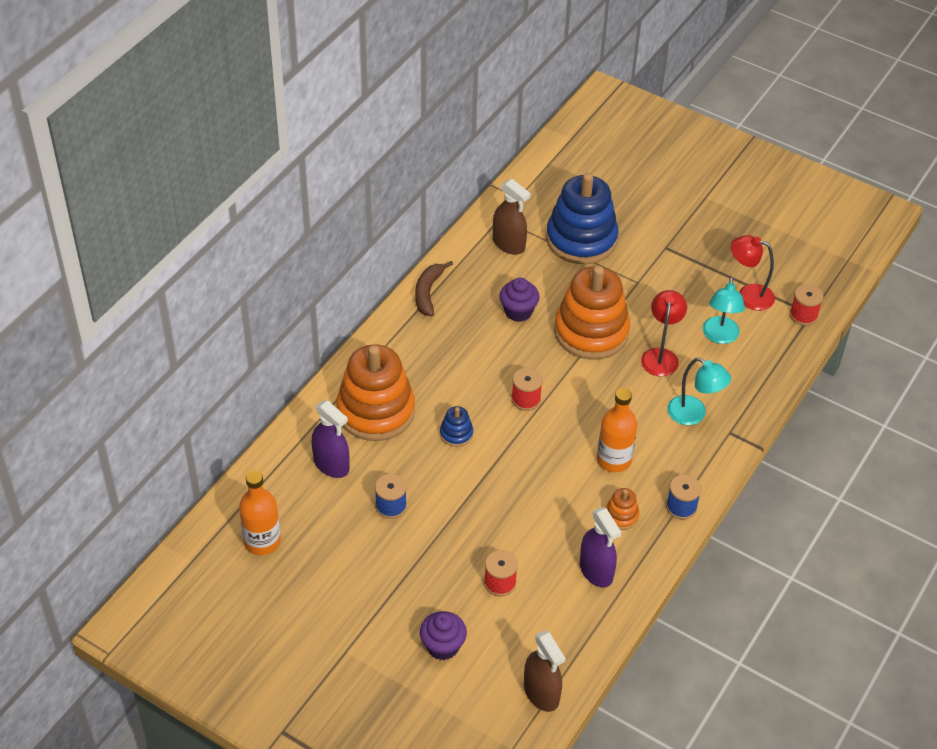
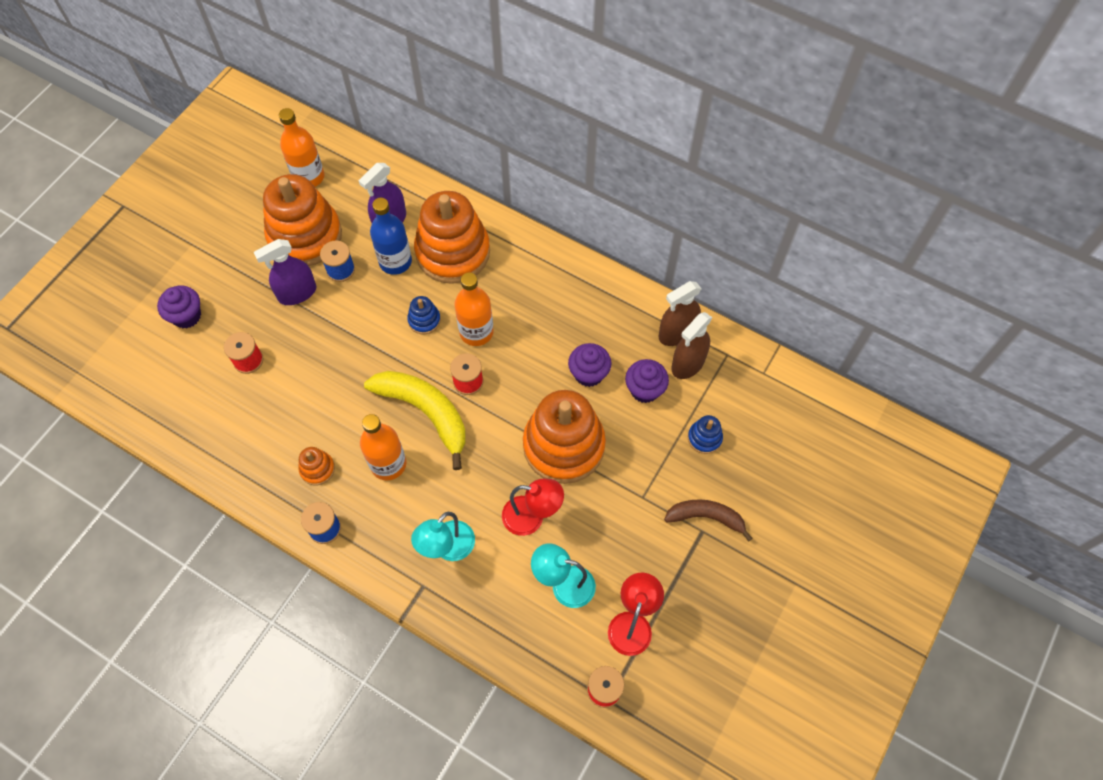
camera: 90 degrees right, 15 degrees up
brown banana [415,261,453,317] -> brown banana moved to [664,499,753,541]
brown spray bottle [524,630,566,712] -> brown spray bottle moved to [659,281,702,346]
blue stacking toy [546,173,619,264] -> blue stacking toy [688,415,723,454], size x0.42
purple spray bottle [580,507,621,588] -> purple spray bottle moved to [253,239,316,305]
none -> orange stacking toy [263,174,342,266]
none -> yellow banana [364,371,466,470]
none -> blue bottle [370,198,412,275]
none -> orange bottle [454,272,494,346]
none -> purple cupcake [625,359,669,403]

